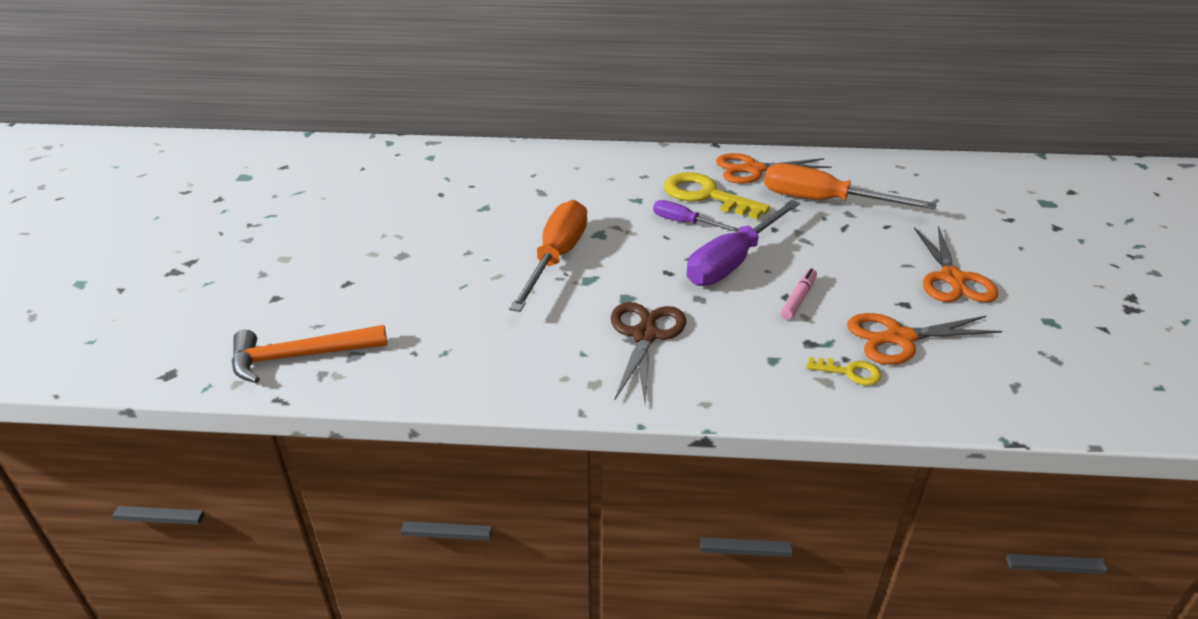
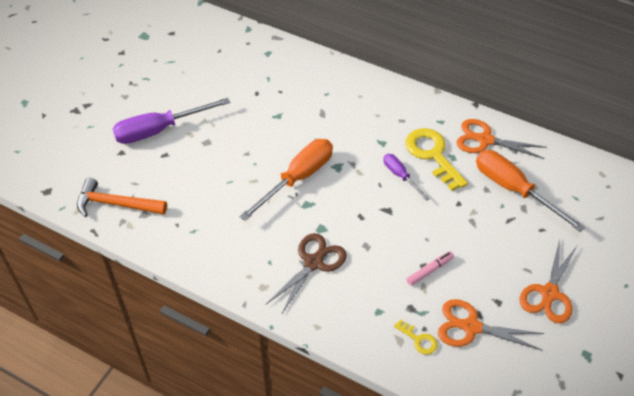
camera: 25 degrees right, 15 degrees up
purple screwdriver [687,200,800,286] -> purple screwdriver moved to [112,98,230,144]

